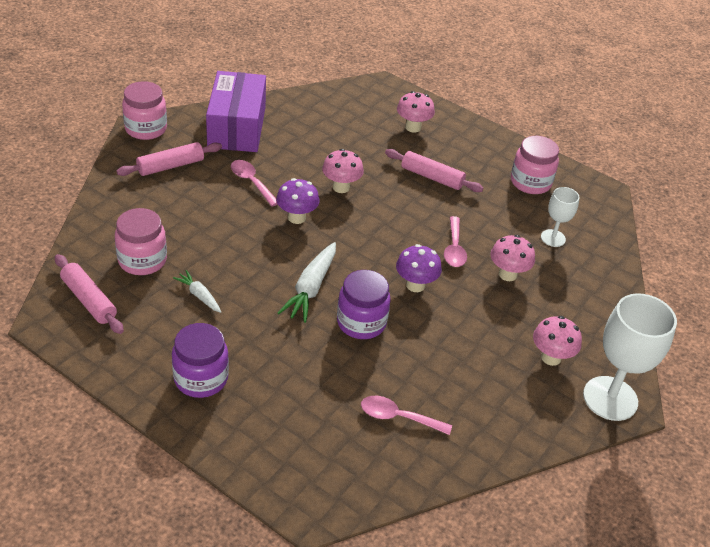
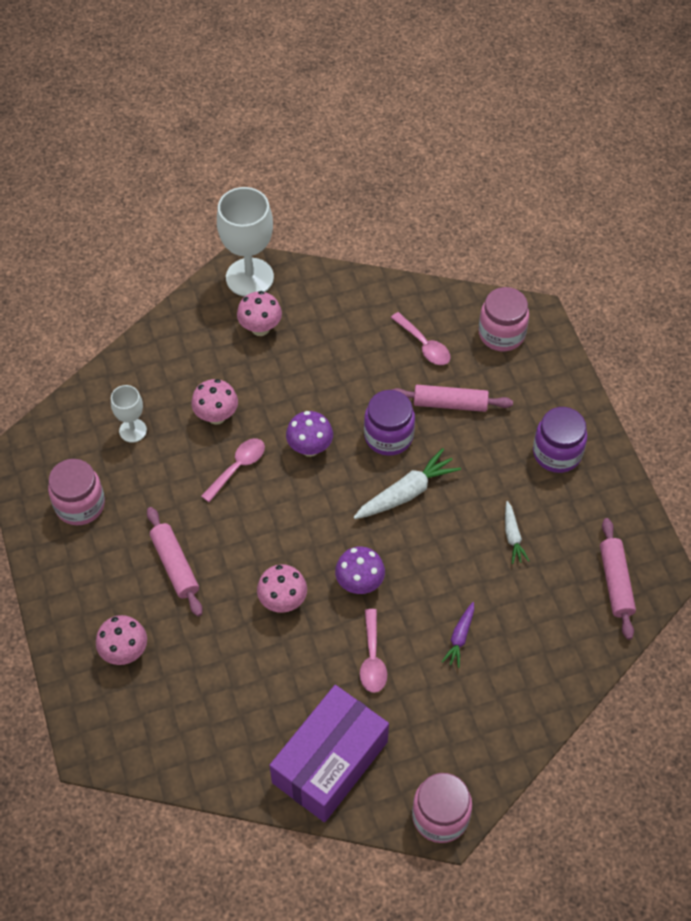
camera: 140 degrees left, 15 degrees up
pink jar [115,208,167,275] -> pink jar moved to [479,287,529,351]
pink rolling pin [116,142,222,176] -> pink rolling pin moved to [392,385,513,412]
none -> purple carrot [442,602,474,668]

